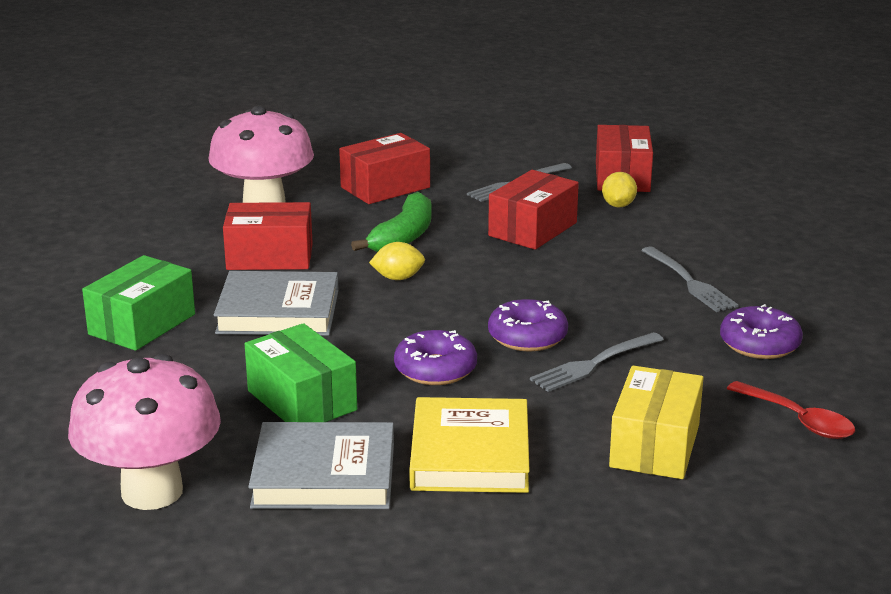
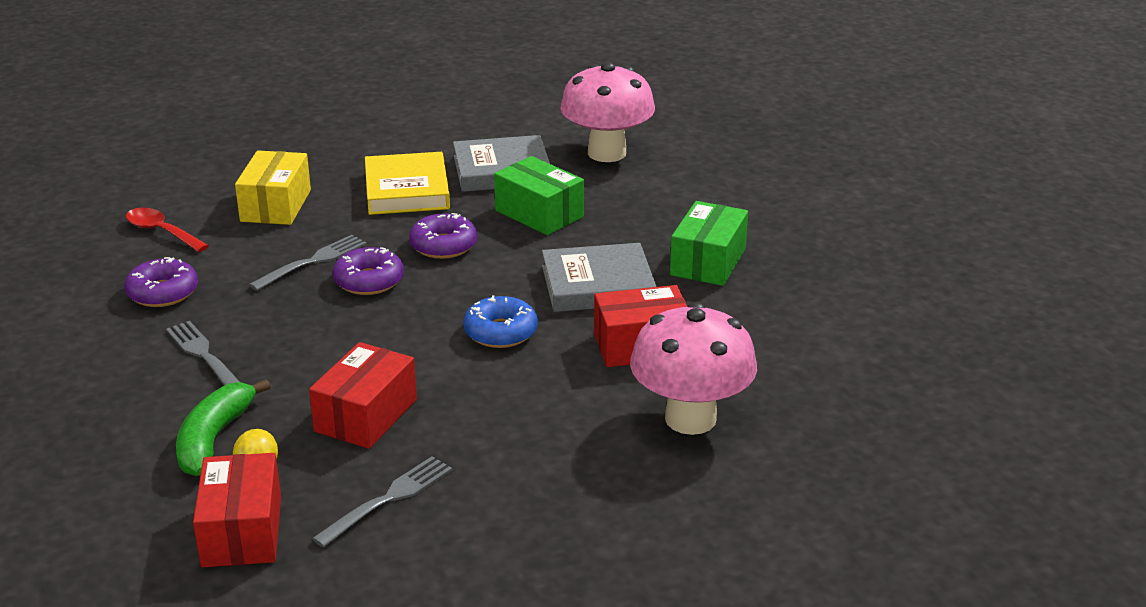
camera: 170 degrees right, 5 degrees up
red box [339,133,430,204] -> none
green banana [351,192,432,252] -> green banana moved to [176,379,271,476]
yellow lemon [369,242,425,280] -> blue donut [463,295,538,348]

